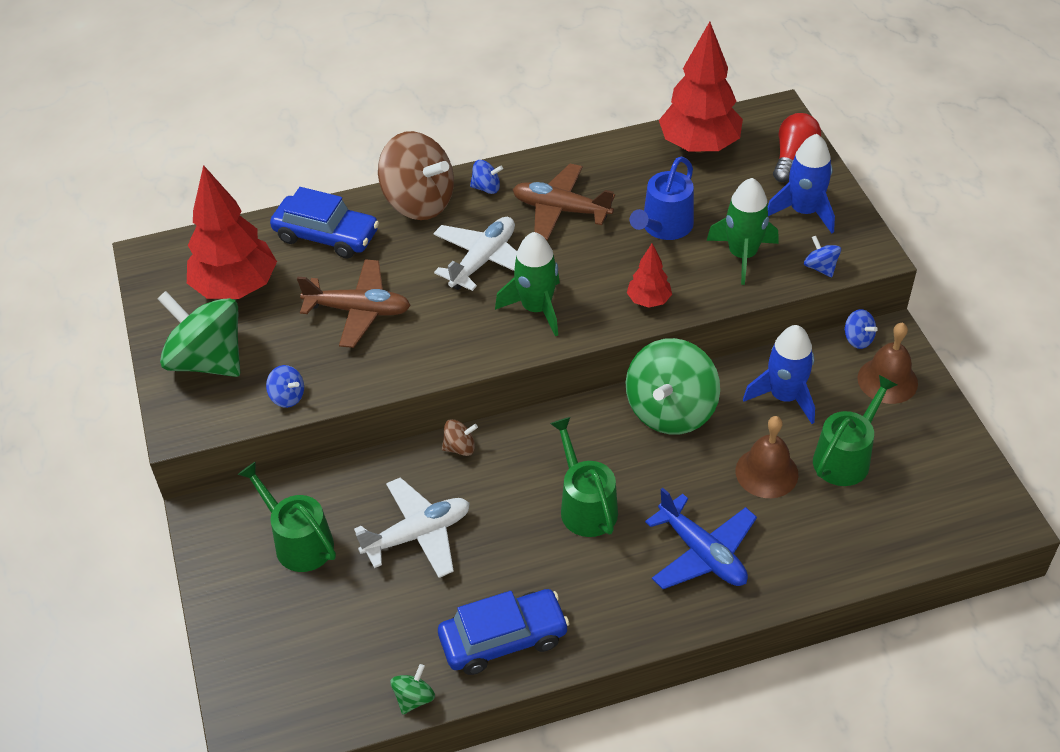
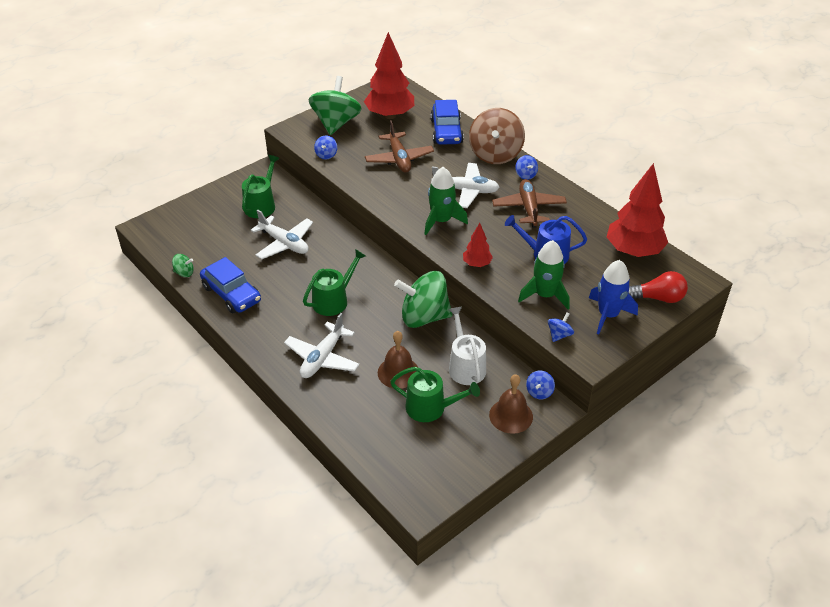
camera: 65 degrees right, 5 degrees down
brown spinning top [442,419,478,456] -> none
blue plane [645,488,757,589] -> white plane [284,313,360,378]
blue rocket [743,325,815,424] -> white watering can [448,307,486,385]

